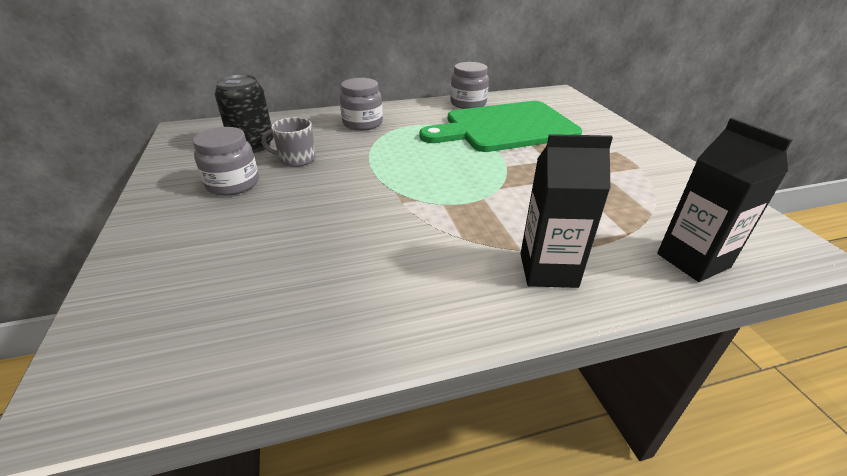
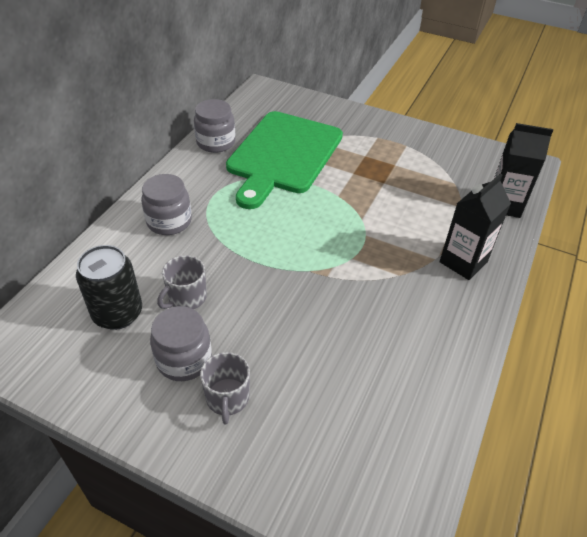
camera: 50 degrees left, 10 degrees up
none -> grey mug [200,352,250,425]

